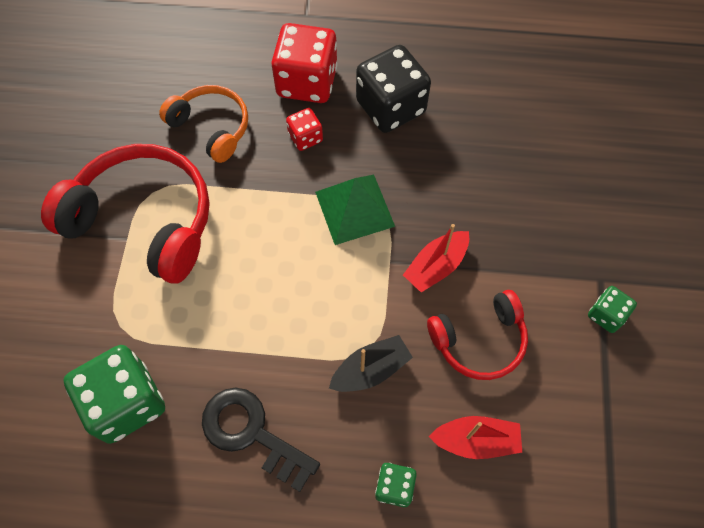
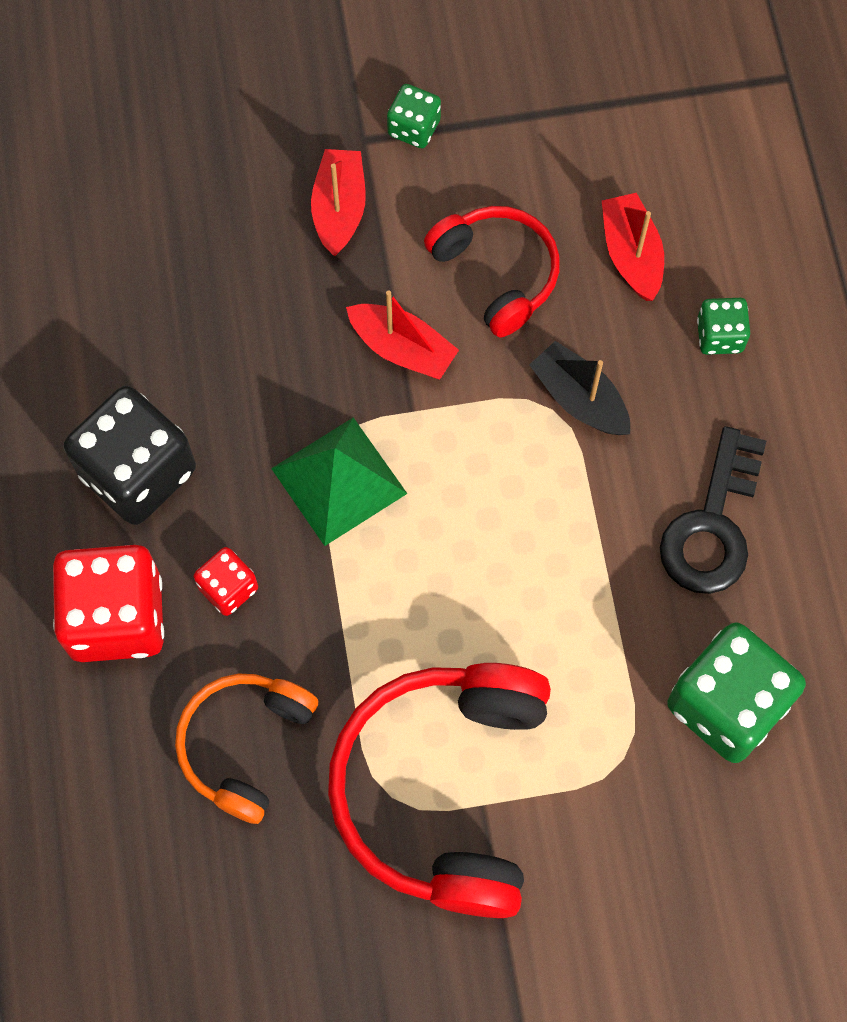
camera: 105 degrees left, 5 degrees up
none -> red boat [311,149,366,256]

